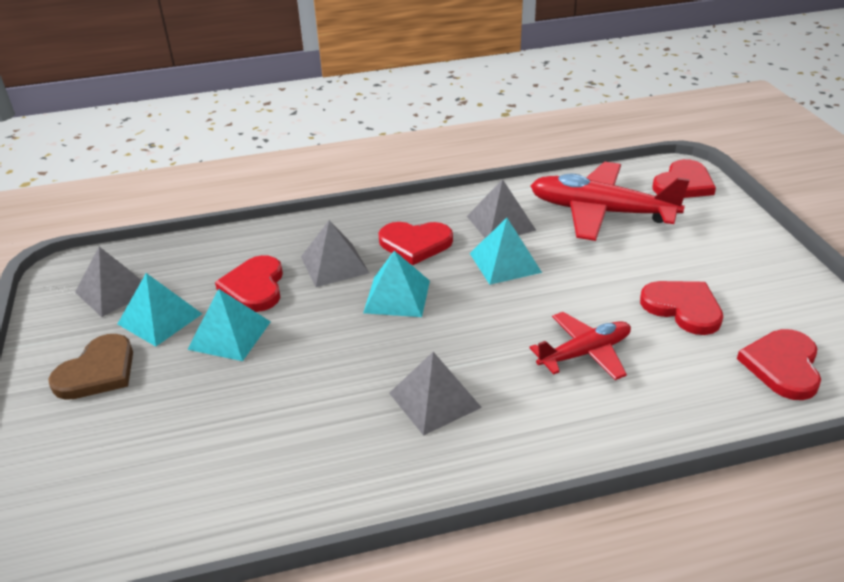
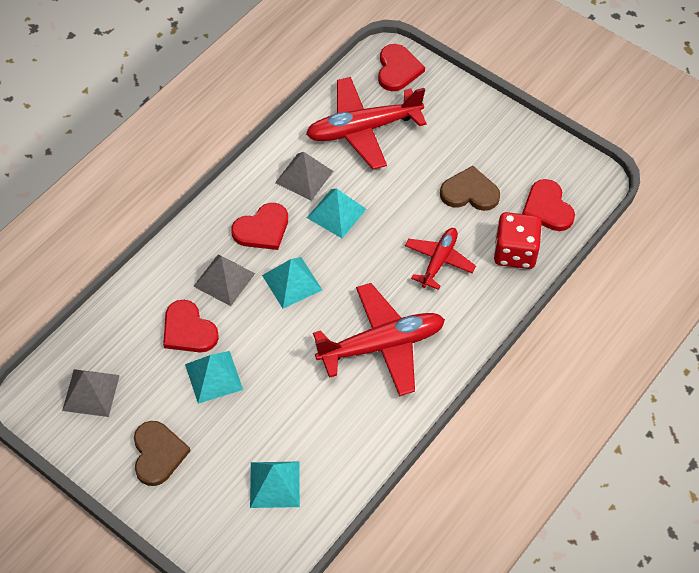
camera: 40 degrees left, 20 degrees up
turquoise pyramid [118,273,202,347] -> turquoise pyramid moved to [250,462,300,508]
grey pyramid [389,352,482,436] -> red plane [313,283,445,396]
red heart [640,281,723,335] -> brown heart [440,166,500,211]
none -> red dice [494,212,542,269]

